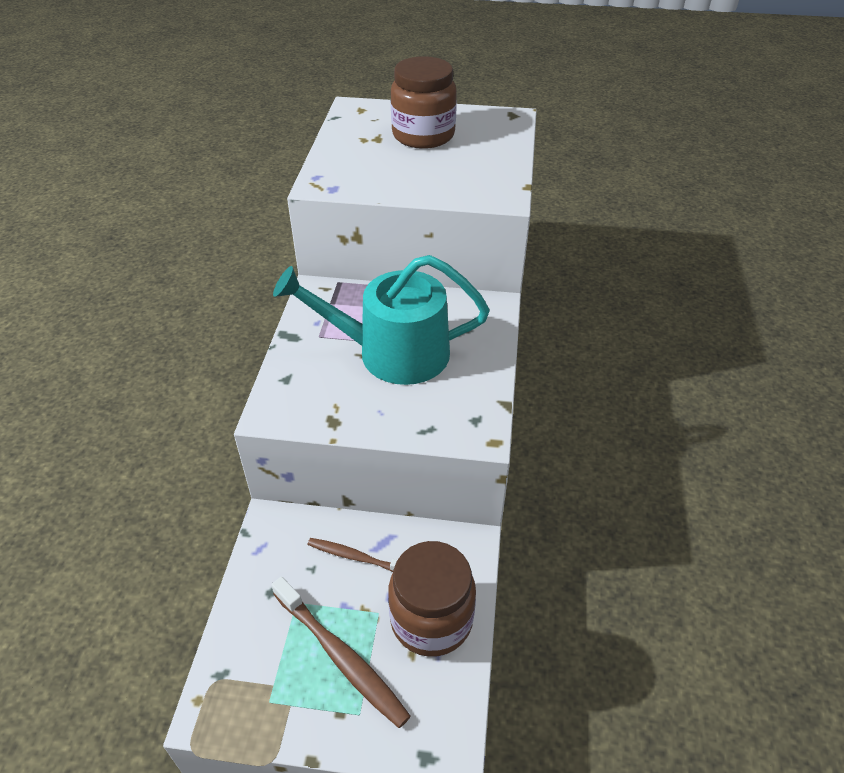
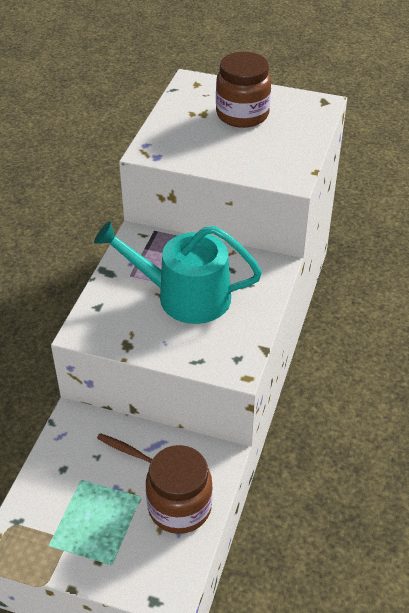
camera: 10 degrees right, 0 degrees up
brown toothbrush [271,577,411,728] -> none

